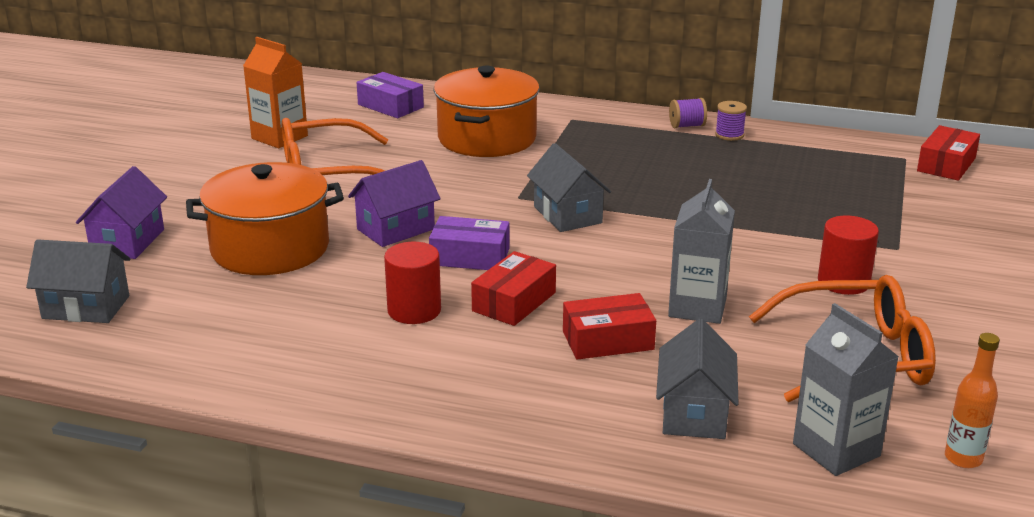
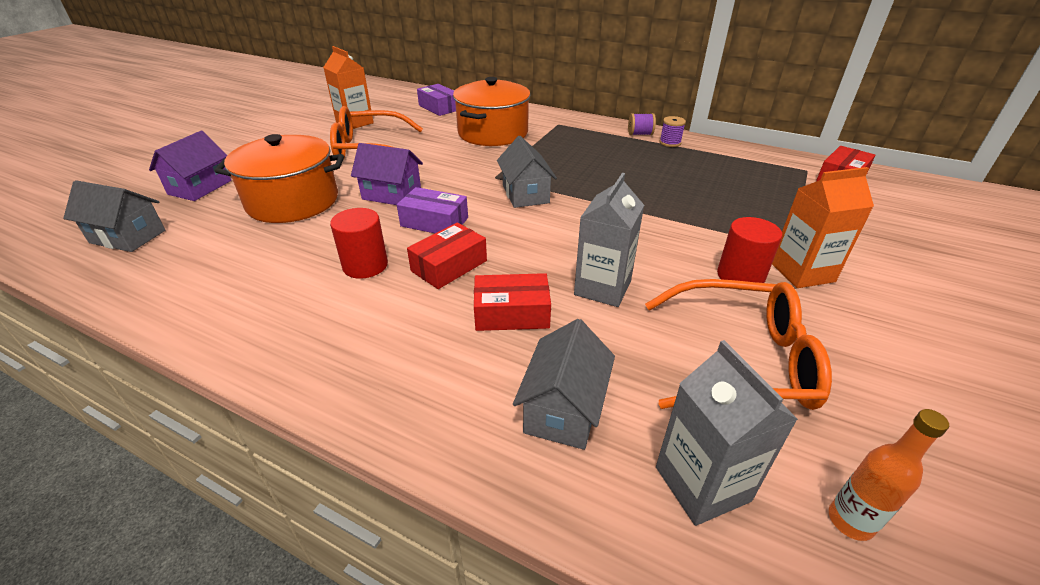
camera: 10 degrees right, 10 degrees up
purple house [348,160,441,247] -> purple house turned 45 degrees clockwise [351,143,423,205]
none -> orange carton [772,167,874,288]

